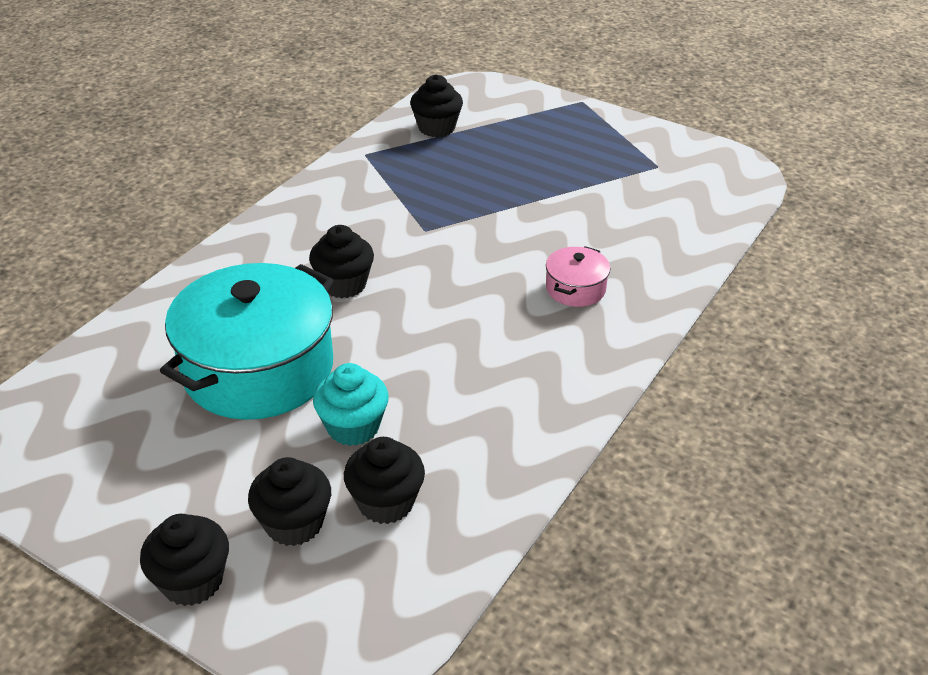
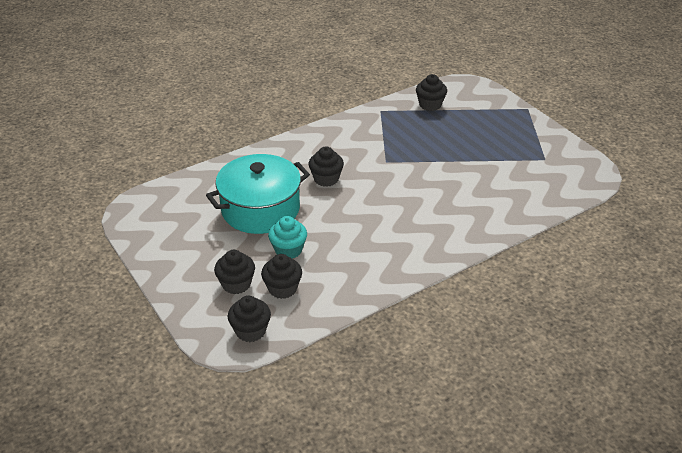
camera: 25 degrees right, 0 degrees up
black cupcake [140,514,229,606] -> black cupcake moved to [228,296,271,342]
pink pot [546,246,610,307] -> none

